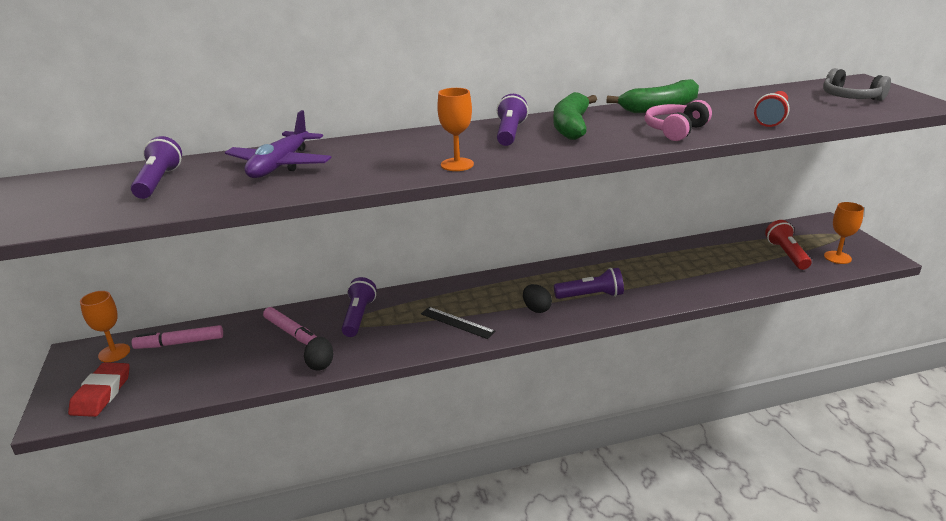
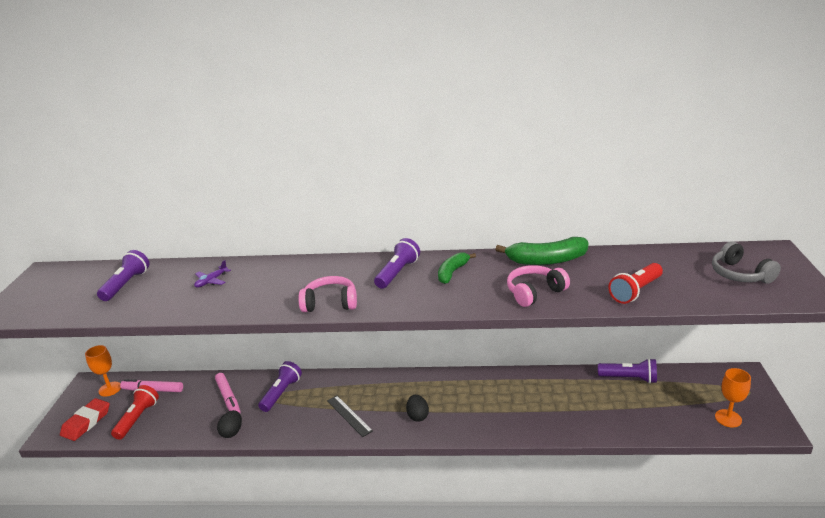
camera: 20 degrees right, 0 degrees up
purple plane [225,110,331,178] -> purple plane [194,260,231,288], size x0.48
orange goblet [437,88,474,171] -> pink headphones [298,276,357,312]
green banana [553,92,597,140] -> green banana [438,252,476,284], size x0.63
purple flashlight [554,268,624,299] -> purple flashlight moved to [598,358,657,384]
red flashlight [765,220,811,270] -> red flashlight moved to [111,385,159,440]

